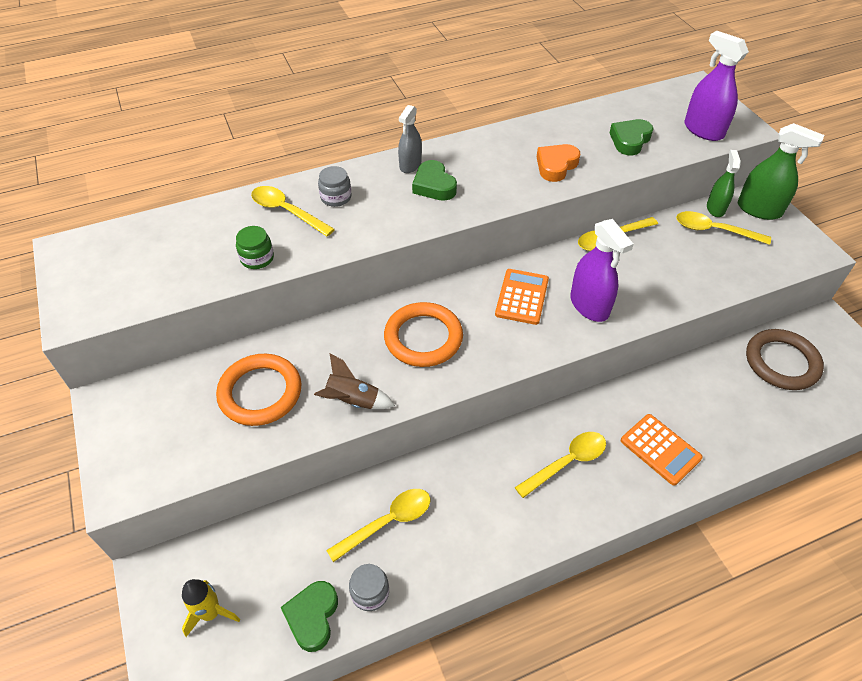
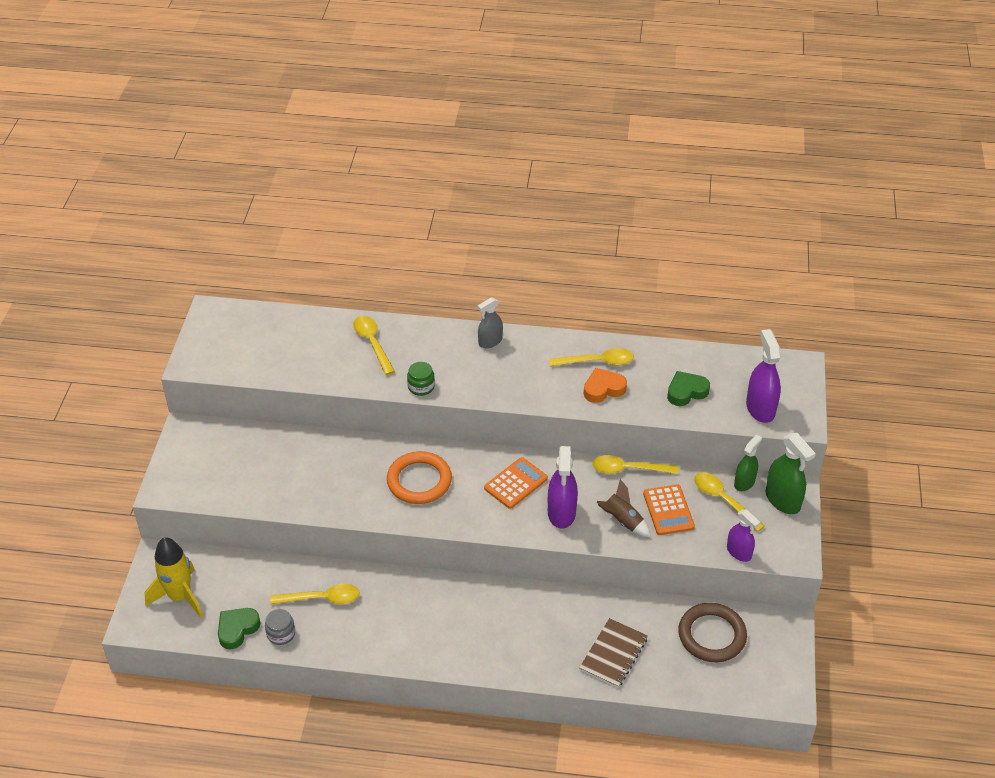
camera: 30 degrees right, 5 degrees down
yellow rocket [182,579,240,637] -> yellow rocket [145,537,203,618], size x1.58
orange ring [216,354,302,426] -> none
green jar [236,226,274,269] -> green jar moved to [407,362,435,396]
brown rocket [314,354,395,409] -> brown rocket moved to [597,479,651,537]
grey jar [318,166,351,207] -> none
green heart [412,160,457,201] -> none
yellow spoon [515,432,606,498] -> yellow spoon moved to [549,348,634,366]
orange calculator [621,414,703,485] -> orange calculator moved to [643,485,695,535]
none -> brown notebook [579,618,648,688]
none -> purple spray bottle [727,509,760,562]

